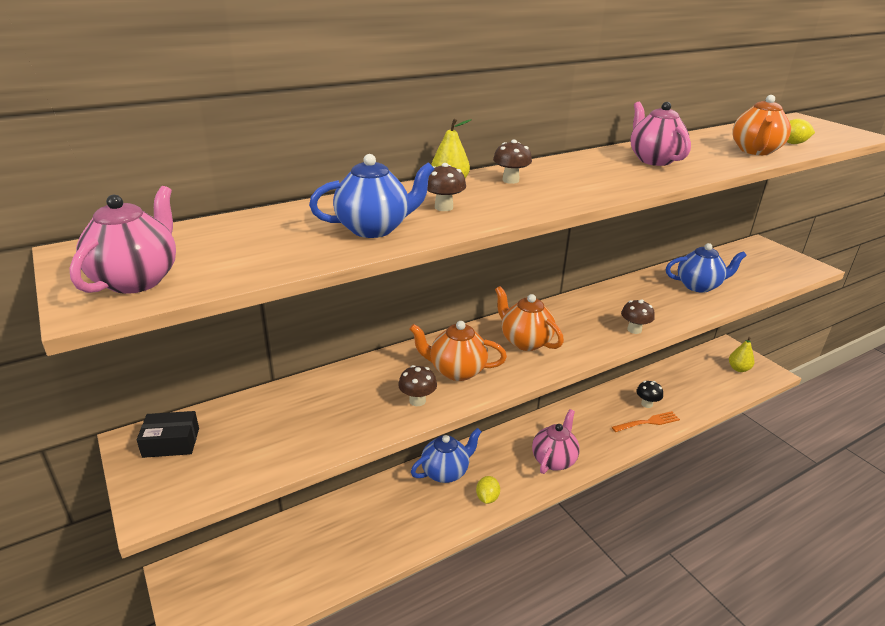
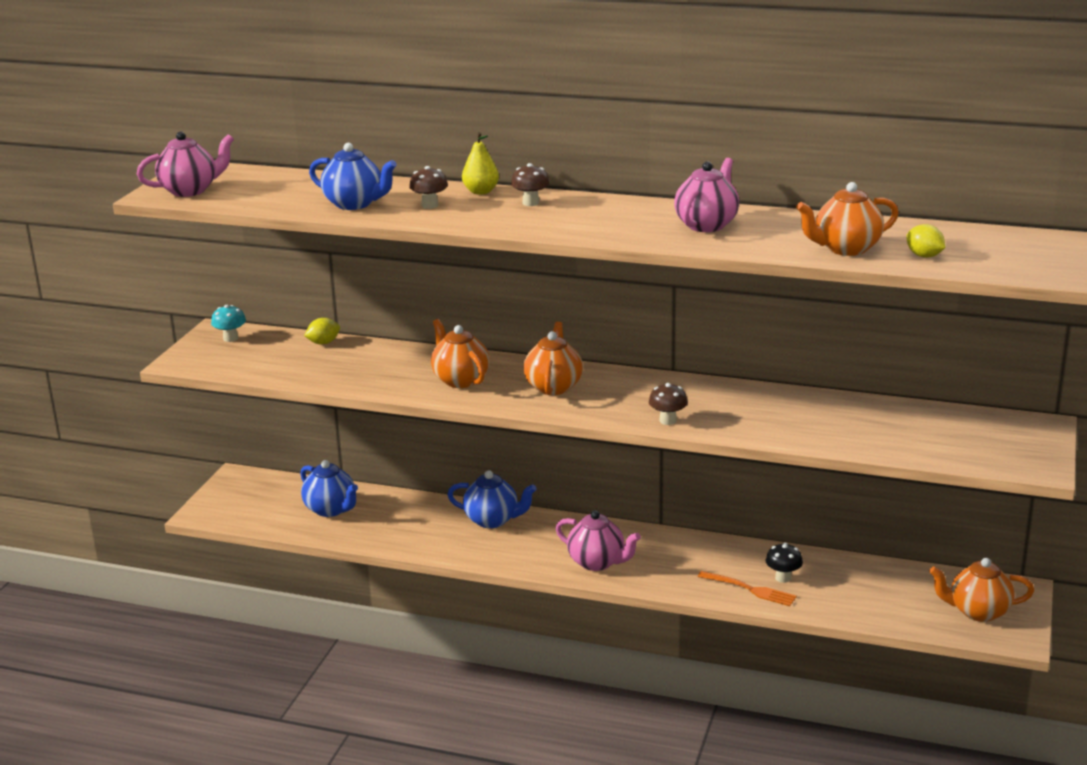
camera: 50 degrees right, 5 degrees down
black box [137,411,199,458] -> turquoise mushroom [211,305,246,342]
brown mushroom [398,365,437,406] -> none
yellow lemon [476,476,500,504] -> yellow lemon moved to [304,318,340,345]
pink teapot [532,409,580,474] -> pink teapot turned 45 degrees clockwise [556,510,641,571]
blue teapot [666,243,747,293] -> blue teapot moved to [300,460,358,517]
yellow pear [729,337,754,372] -> orange teapot [929,558,1034,622]

